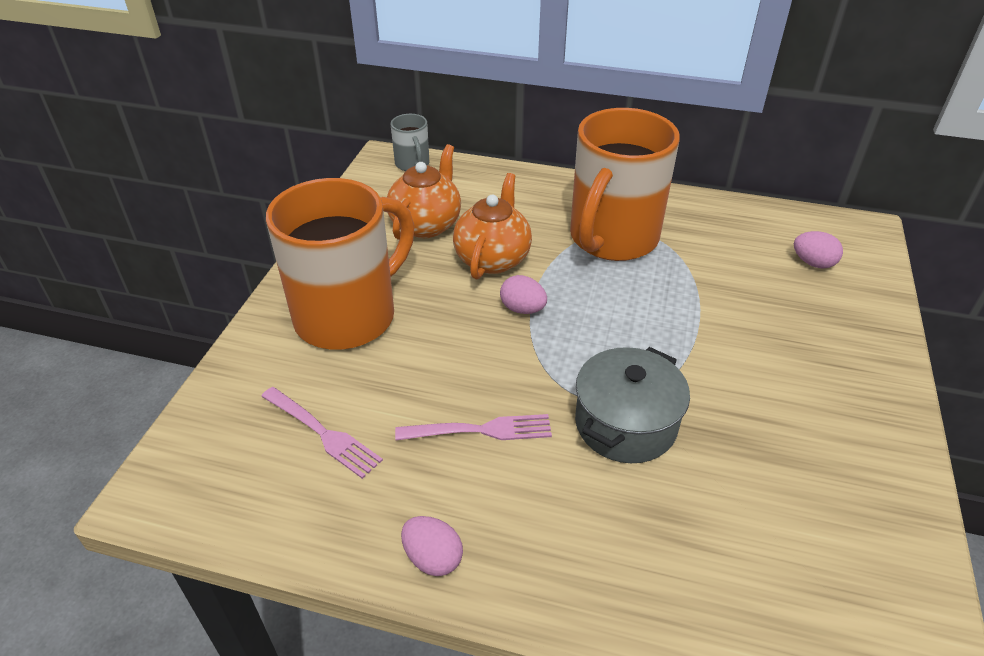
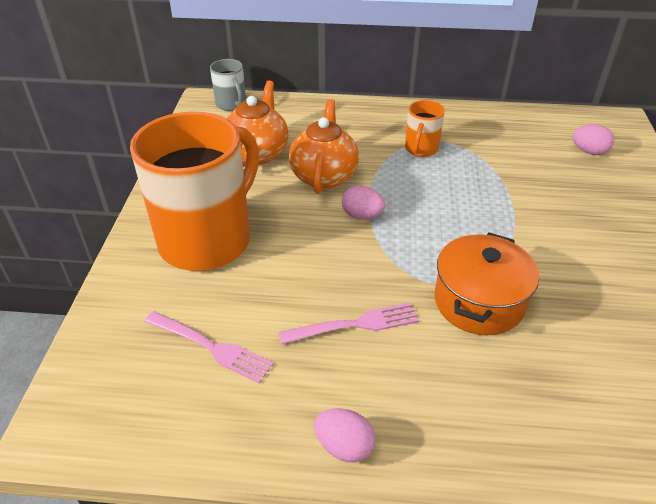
camera: 10 degrees left, 0 degrees up
orange mug [570,108,680,261] -> orange mug [405,100,445,157], size x0.44
grey pot [575,347,690,463] -> orange pot [435,233,539,335]

